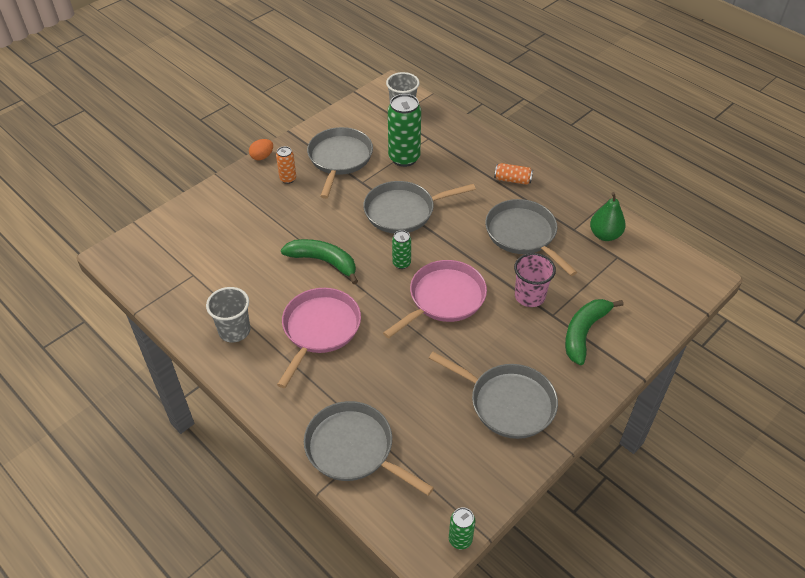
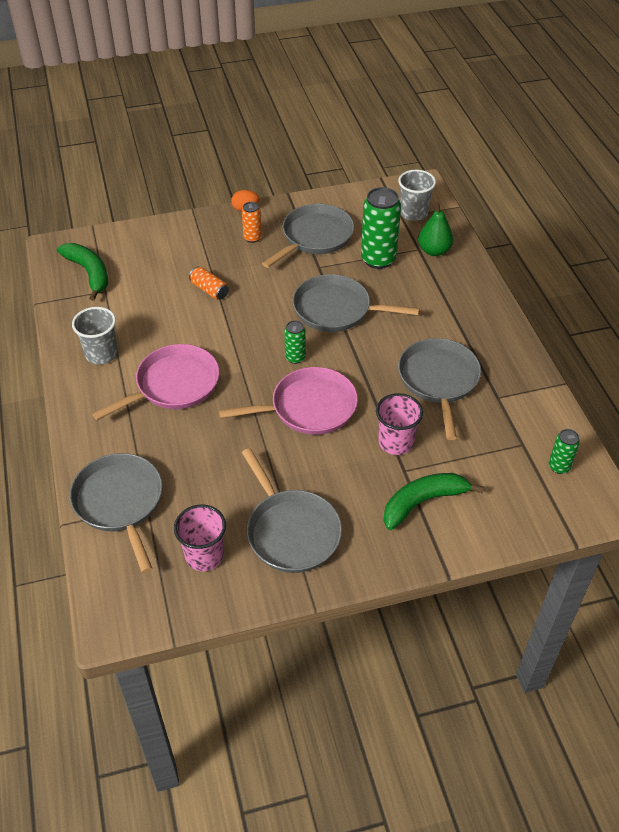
camera: 30 degrees right, 0 degrees up
green banana [281,239,358,284] -> green banana moved to [57,243,108,301]
green can [449,507,475,550] -> green can moved to [549,429,580,474]
orange can [494,163,533,185] -> orange can moved to [189,266,229,300]
green pear [590,192,626,241] -> green pear moved to [418,202,453,256]
none -> pink cup [174,505,226,571]

